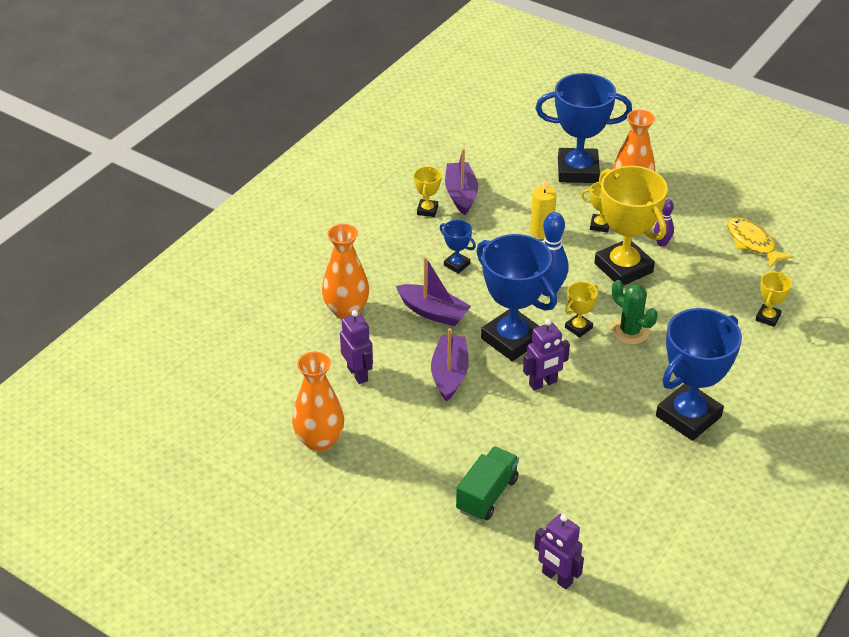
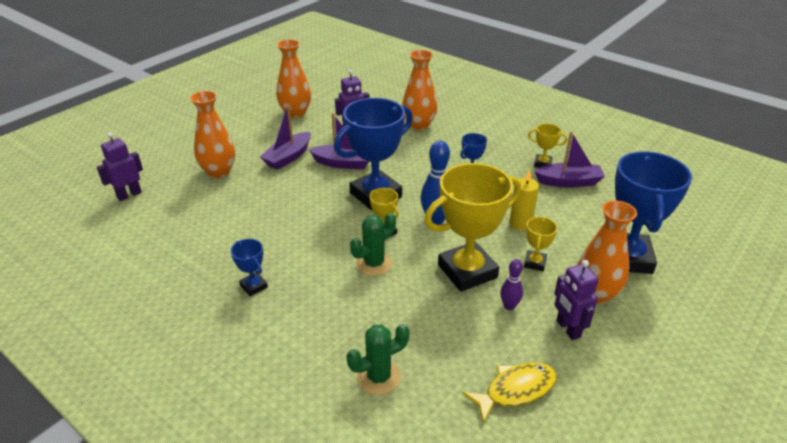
camera: 95 degrees right, 5 degrees down
purple boat [396,257,471,327] -> purple boat moved to [260,105,311,170]
green truck [456,446,519,521] -> orange vase [190,91,235,178]
purple robot [523,319,570,391] -> purple robot moved to [554,260,598,340]
blue trophy [656,308,742,441] -> blue trophy [231,239,268,296], size x0.45
yellow trophy [756,272,792,327] -> green cactus [346,324,410,395]

